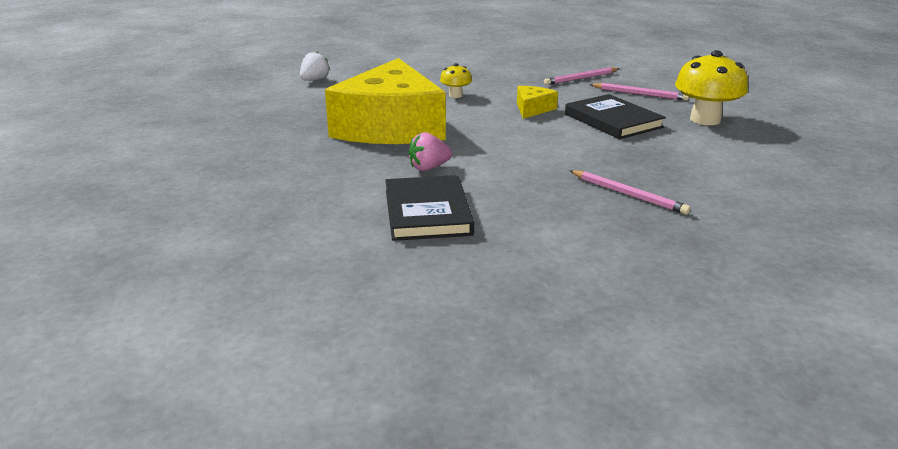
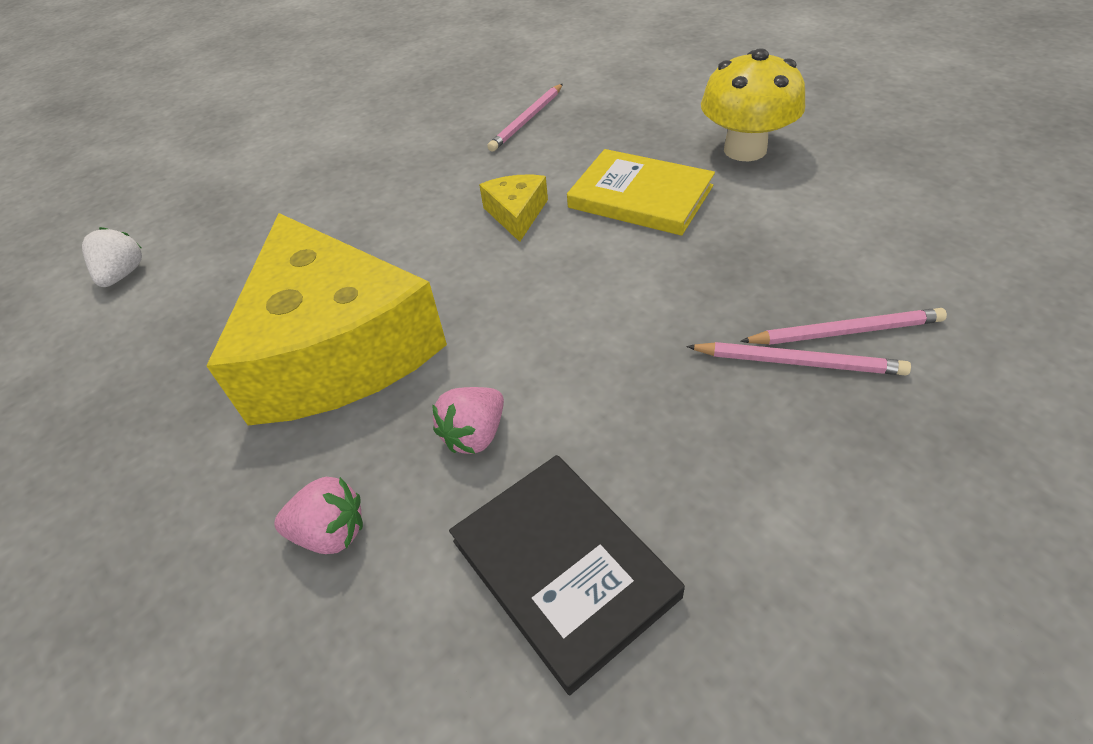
camera: 25 degrees left, 20 degrees up
yellow mushroom [440,63,472,98] -> none
black book [565,94,666,139] -> yellow book [567,149,715,236]
pink pencil [589,83,689,101] -> pink pencil moved to [740,308,947,345]
none -> pink strawberry [274,477,363,554]

